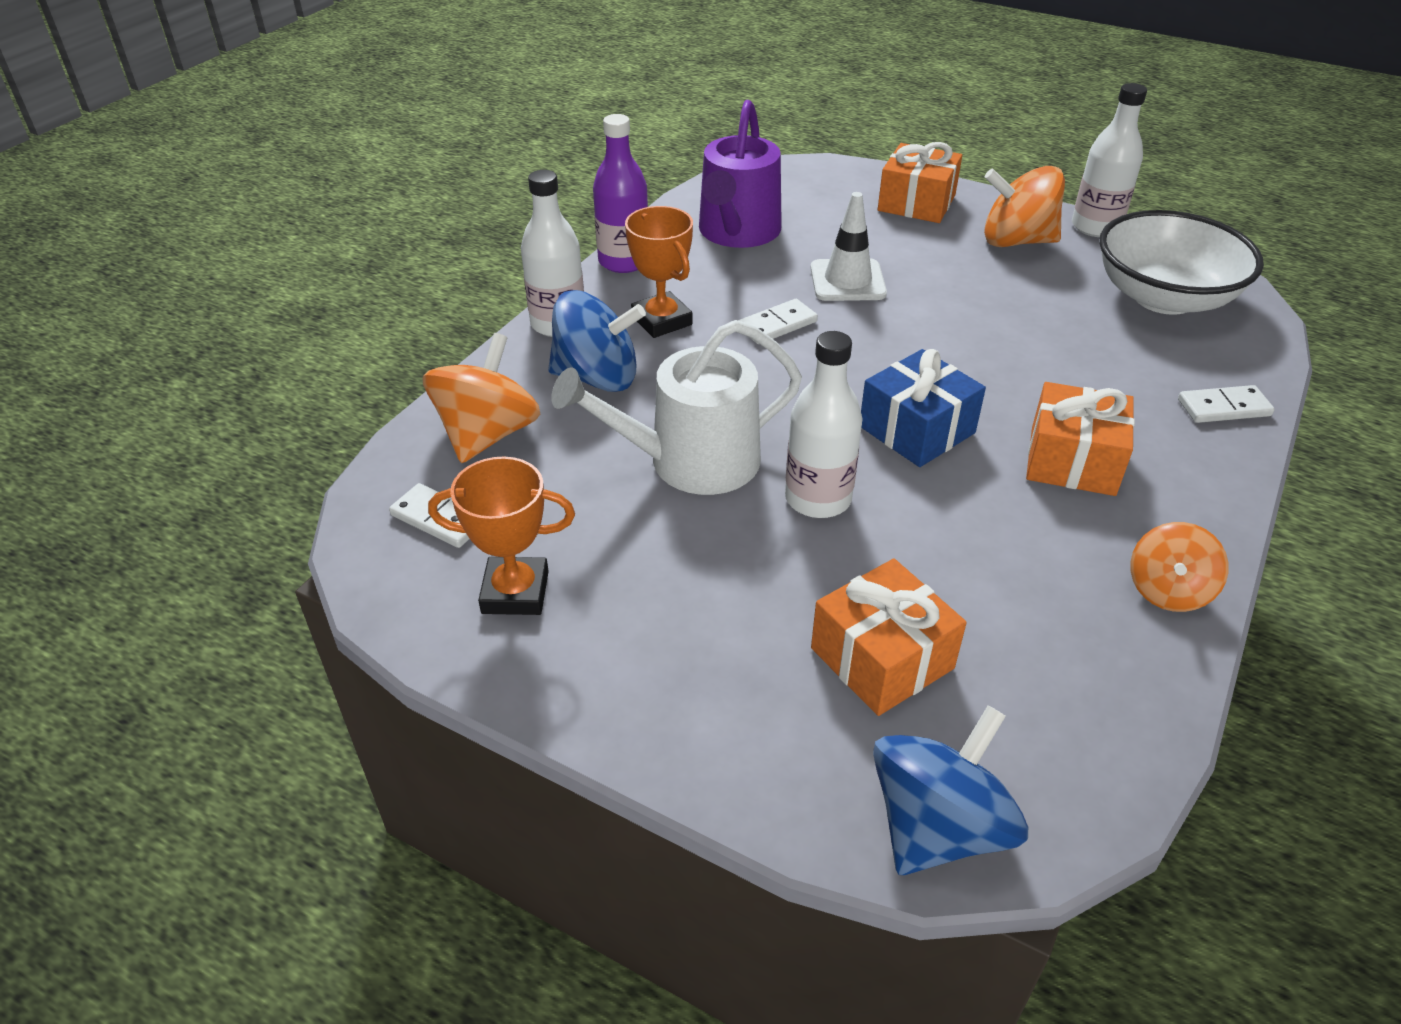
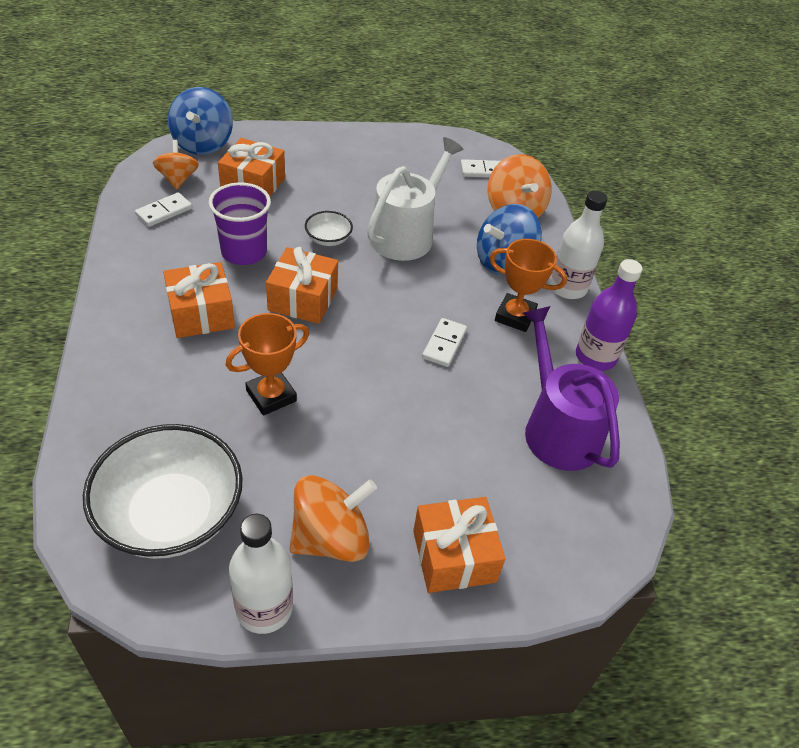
camera: 140 degrees right, 5 degrees up
orange trophy [428,457,575,615] -> orange trophy moved to [226,313,309,416]
white bottle [785,331,863,518] -> white bowl [305,211,353,246]
white traffic cone [810,192,887,301] -> none
blue gift [861,349,986,467] -> orange gift [266,247,338,324]
orange spinning top [1131,522,1229,612] -> orange spinning top moved to [153,140,199,190]
white domino [1178,385,1275,423] -> white domino moved to [135,192,192,227]
none -> purple cup [208,182,271,265]

